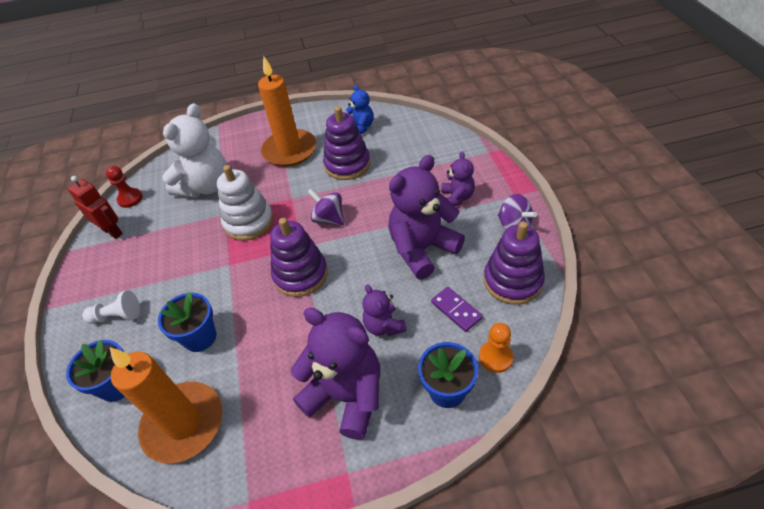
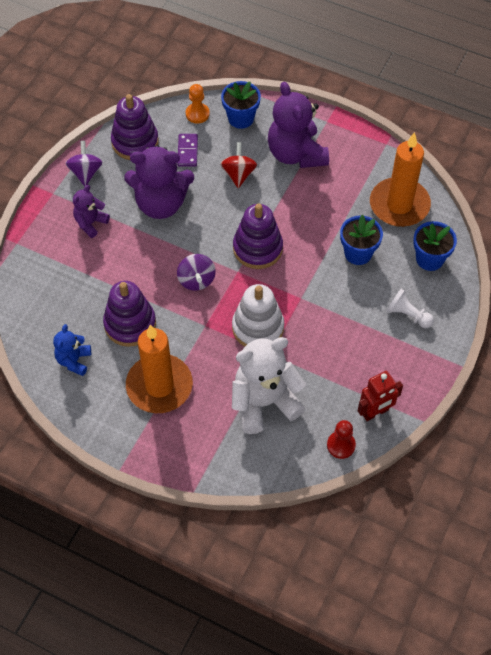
camera: 145 degrees left, 10 degrees up
red robot [68,176,123,239] -> red robot turned 105 degrees counterclockwise [358,371,403,421]
purple teddy bear [363,285,407,336] -> red spinning top [220,142,257,188]

